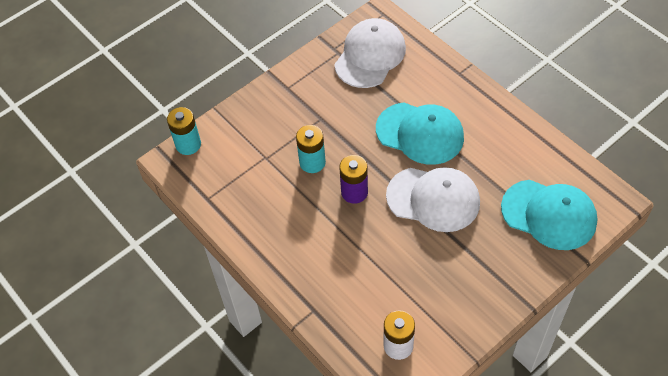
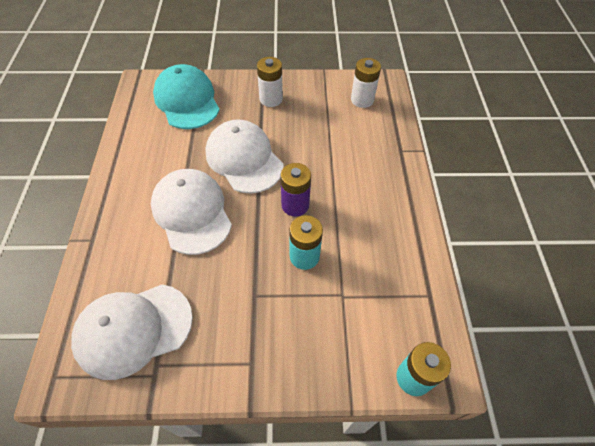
camera: 145 degrees left, 0 degrees up
turquoise cap [376,102,464,165] -> white cap [151,169,232,255]
none -> white battery [257,57,283,107]

